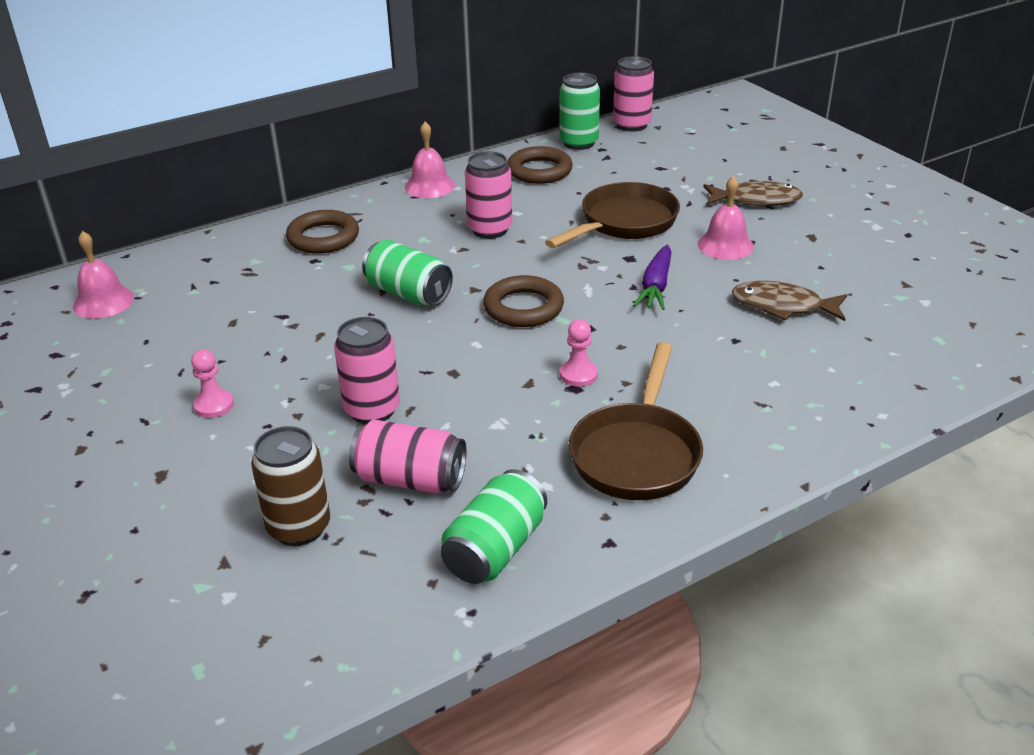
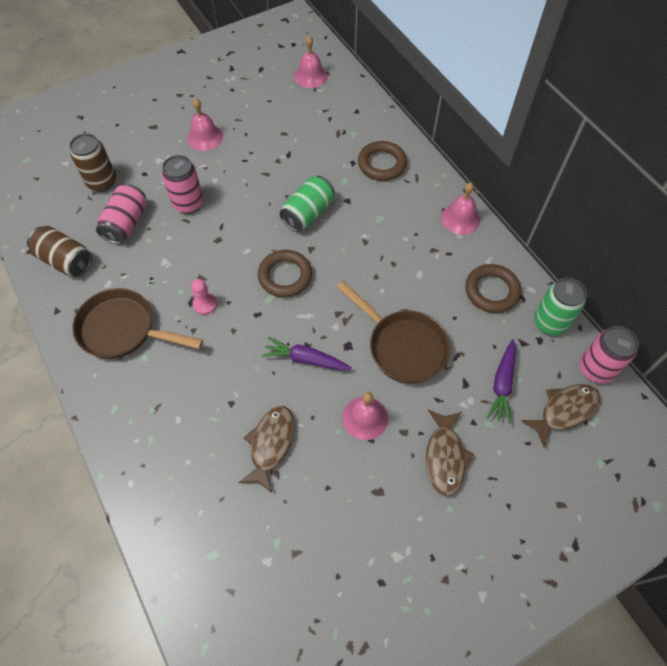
camera: 90 degrees right, 25 degrees up
pink pawn [191,349,234,418] -> pink bell [187,98,223,151]
green can [440,469,547,584] -> brown can [27,226,92,277]
pink can [465,151,512,239] -> none
none -> purple carrot [487,339,516,424]
none -> brown fish [521,384,600,448]

